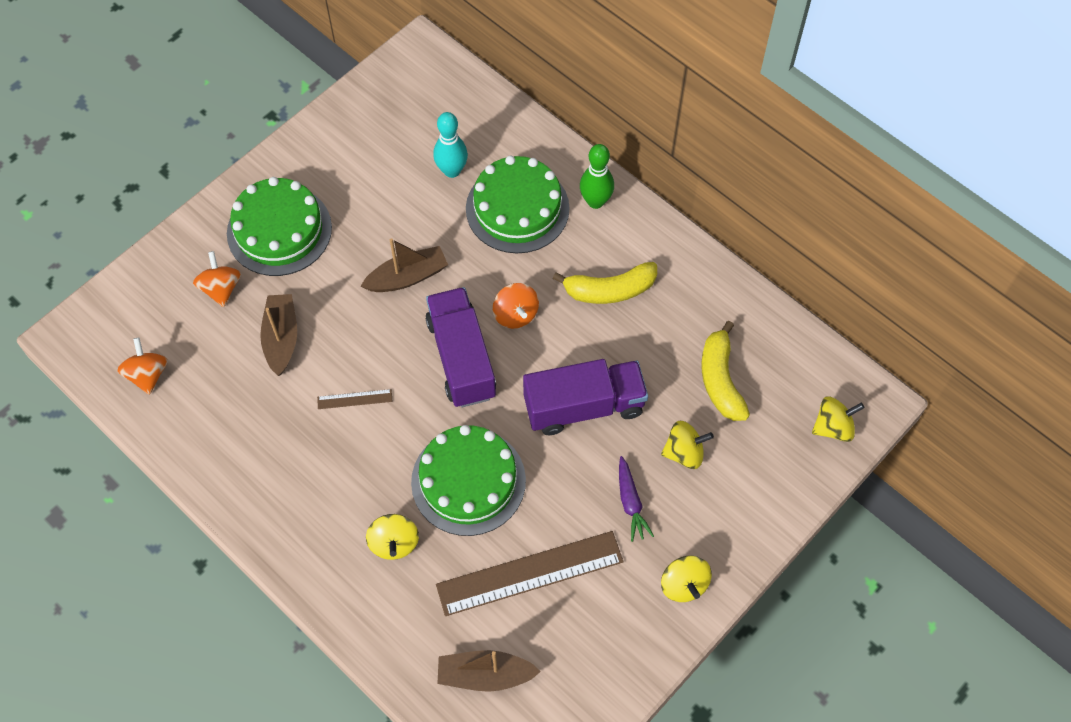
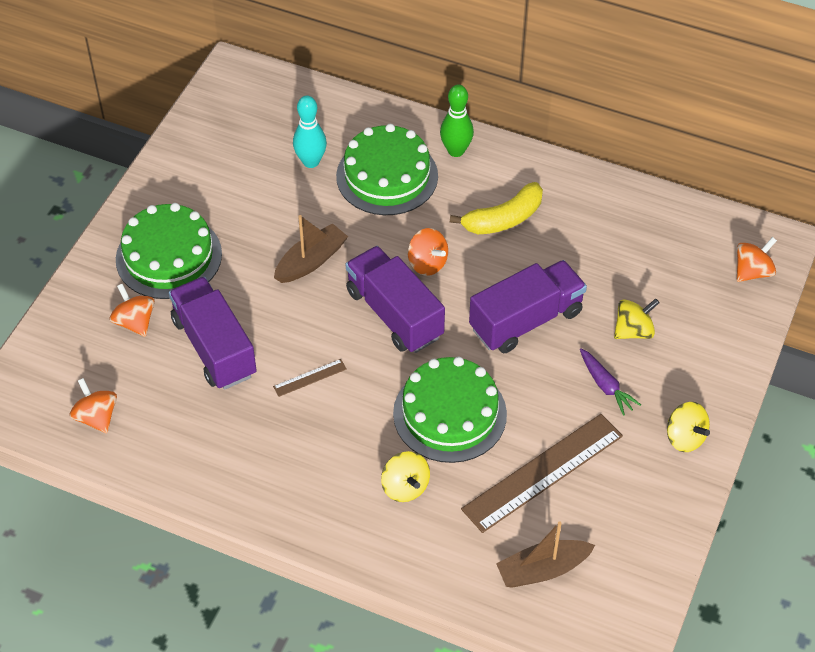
camera: 20 degrees left, 10 degrees down
brown boat [260,294,297,376] -> purple truck [169,277,257,389]
yellow banana [701,321,750,421] -> none
yellow spinning top [812,396,865,442] -> orange spinning top [737,237,777,282]

